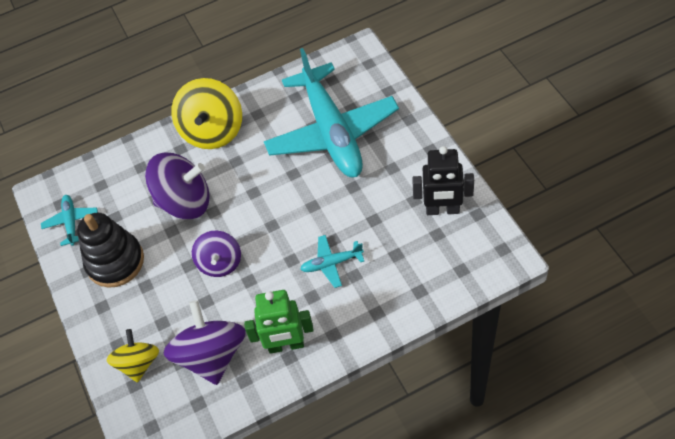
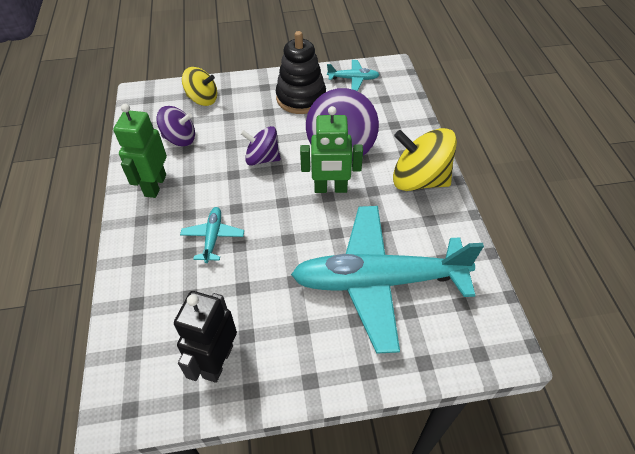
camera: 100 degrees right, 5 degrees down
purple spinning top [164,300,246,385] -> purple spinning top [156,106,195,146], size x0.63
none -> green robot [300,106,363,193]

